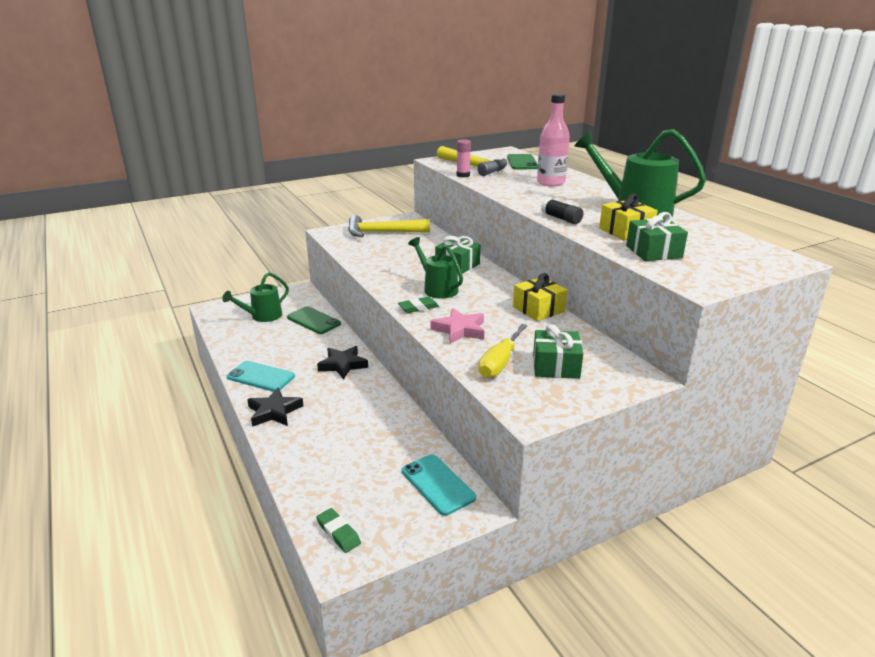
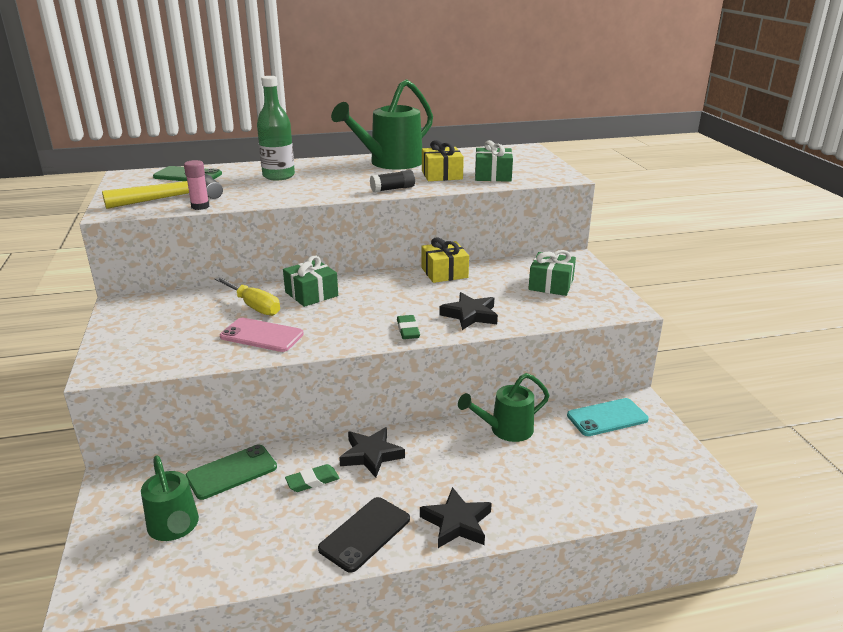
camera: 75 degrees left, 0 degrees up
turquoise phone [227,361,295,392] -> black phone [318,497,410,573]
green eraser [316,508,361,553] -> green eraser moved to [285,464,340,492]
yellow hammer [348,215,430,237] -> none
green watering can [408,237,463,299] -> green watering can moved to [458,373,549,442]
pink star [431,308,484,344] -> black star [439,292,498,330]
yellow screwdriver [478,324,528,378] -> yellow screwdriver moved to [215,277,280,316]
pink bottle [537,94,570,186] -> green bottle [257,76,295,181]
none -> pink phone [220,318,304,352]

